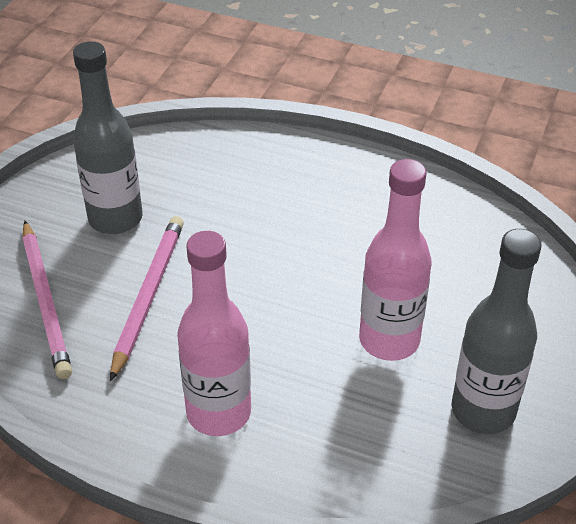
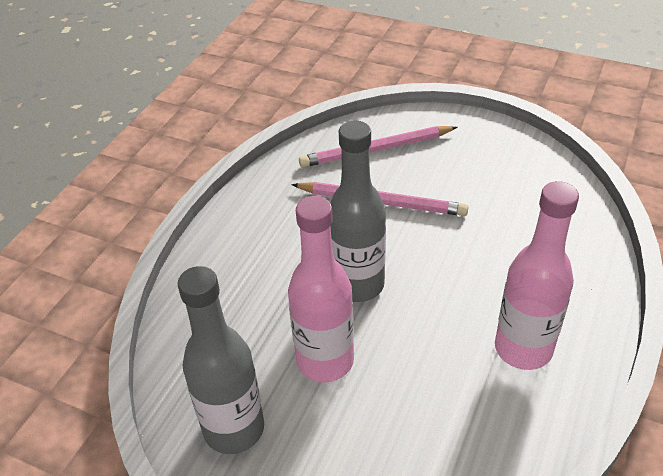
camera: 95 degrees right, 0 degrees up
grey bottle [73,41,143,234] -> grey bottle moved to [330,121,386,302]
pink bottle [177,231,251,436] -> pink bottle moved to [495,181,579,370]

